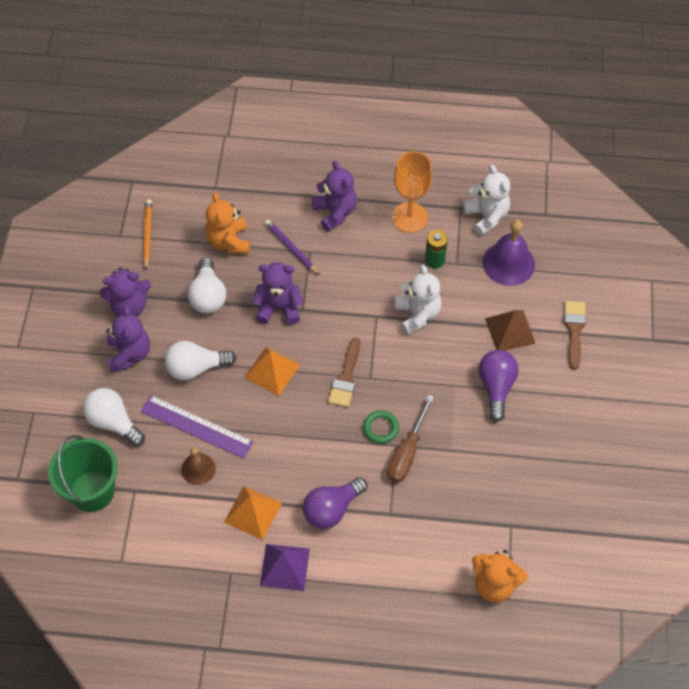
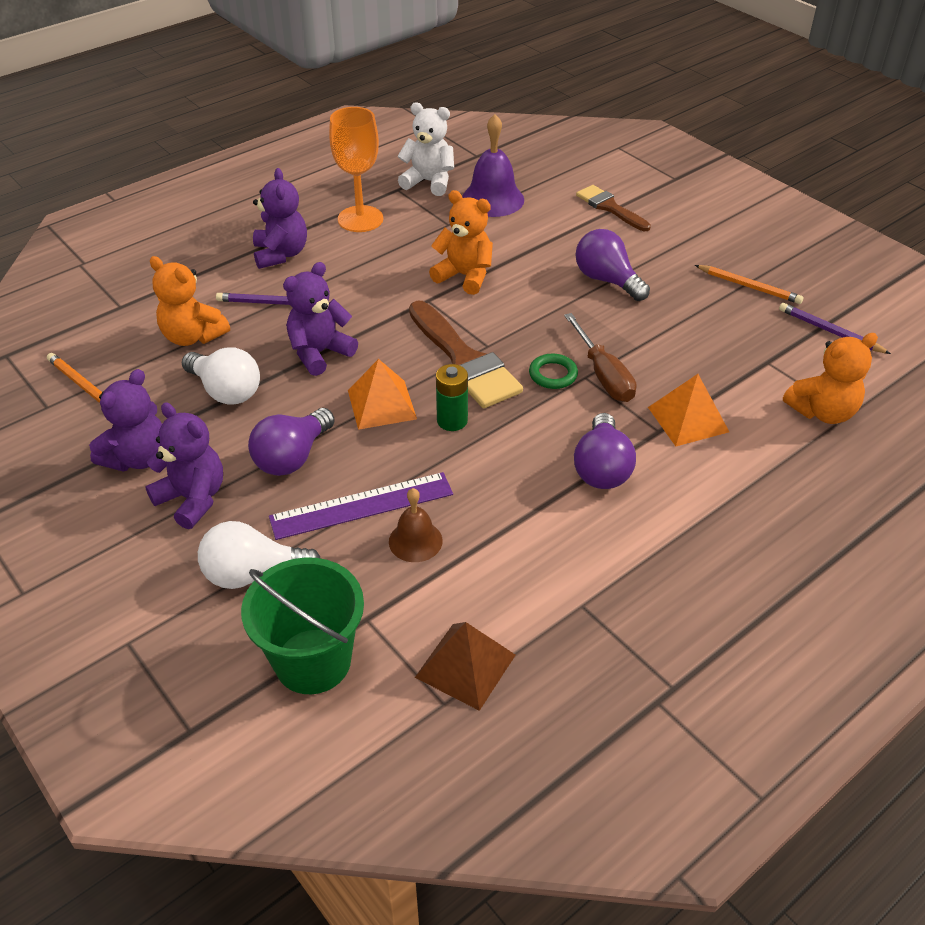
camera: 45 degrees left, 15 degrees down
white light bulb [165,341,236,380] -> purple light bulb [248,408,335,476]
orange pyramid [224,486,282,540] -> orange pyramid moved to [648,374,729,446]
purple pyramid [260,544,310,591] -> none
purple teddy bear [312,161,357,232] -> purple teddy bear turned 60 degrees clockwise [253,168,307,269]
brown brush [328,337,360,407] -> brown brush [409,301,523,408], size x1.63
white teddy bear [395,265,442,335] -> orange teddy bear [429,190,493,295]
green battery [425,230,448,269] -> green battery moved to [436,364,468,431]
brown pyramid [485,310,536,351] -> brown pyramid moved to [415,622,515,711]
none -> orange pencil [695,265,803,304]
none -> purple pencil [779,303,891,354]

